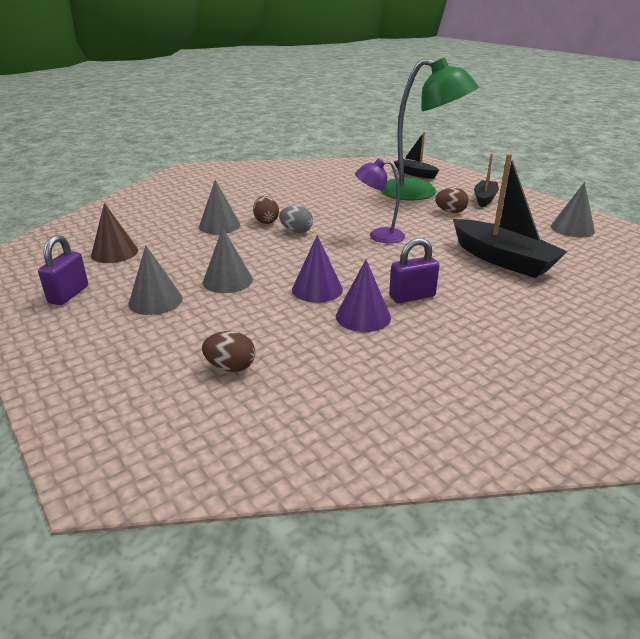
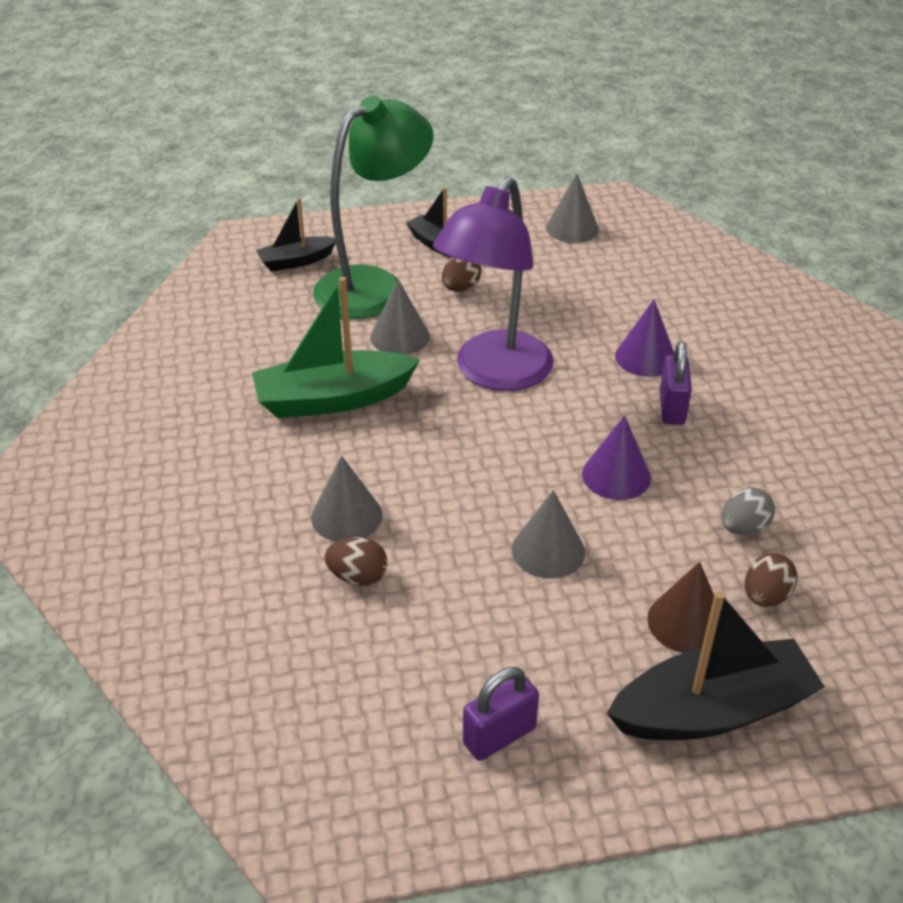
camera: 65 degrees left, 10 degrees up
purple padlock [38,235,88,305] -> purple padlock turned 75 degrees counterclockwise [463,667,539,761]
brown cone [91,203,138,263] -> brown cone moved to [647,562,721,653]
grey cone [128,245,183,315] -> grey cone moved to [370,279,430,355]
brown egg [253,196,279,224] -> brown egg moved to [324,537,388,586]
grey egg [279,206,313,233] -> grey egg moved to [722,487,775,535]
purple cone [336,260,391,332] -> purple cone moved to [615,300,674,377]
purple lamp [355,159,405,243] -> purple lamp [433,177,553,391], size x1.91
black boat [453,154,568,278] -> black boat moved to [606,591,825,740]
none -> green boat [252,277,420,418]

